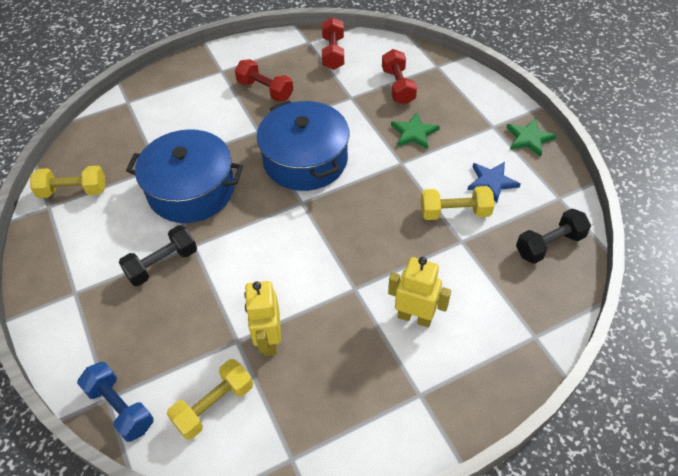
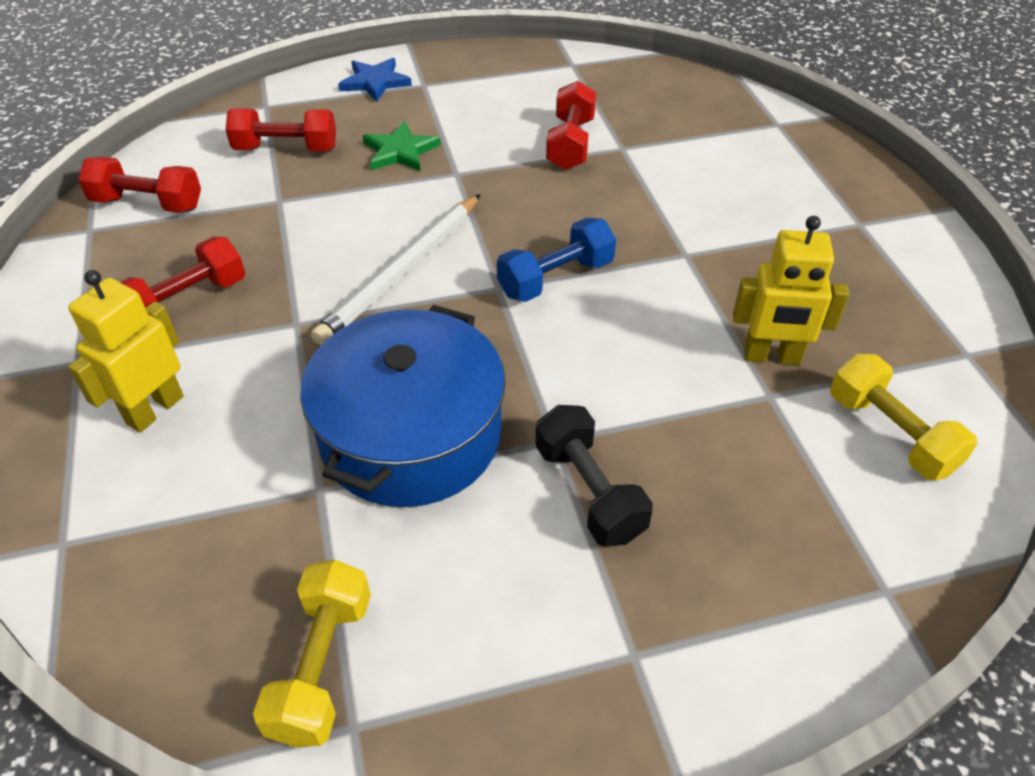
camera: 80 degrees left, 5 degrees down
blue dumbbell [77,362,154,442] -> blue dumbbell moved to [497,218,616,302]
blue pot [257,100,349,191] -> white pencil [311,194,481,345]
yellow robot [388,257,451,328] -> yellow robot moved to [68,270,184,433]
yellow dumbbell [421,186,494,220] -> red dumbbell [546,81,596,170]
blue star [467,162,520,203] -> blue star moved to [338,58,412,102]
green star [507,118,557,157] -> none
black dumbbell [516,209,591,264] -> none

